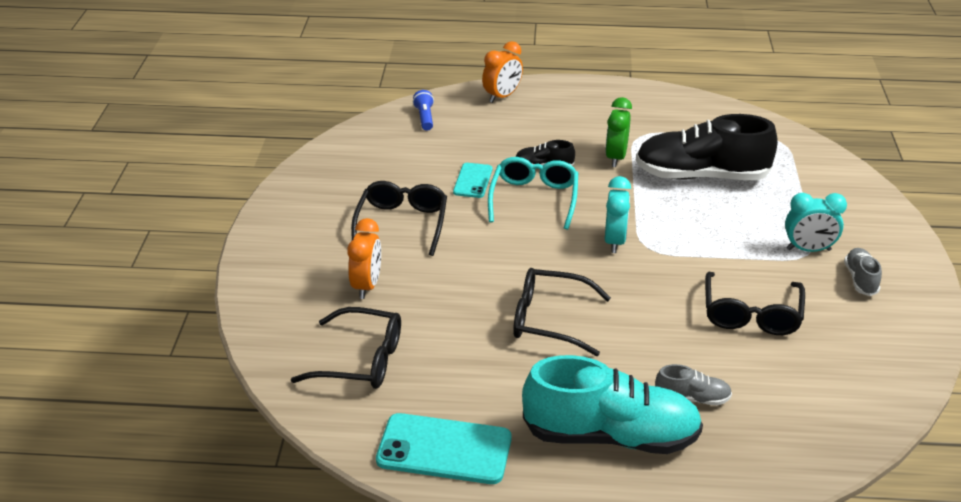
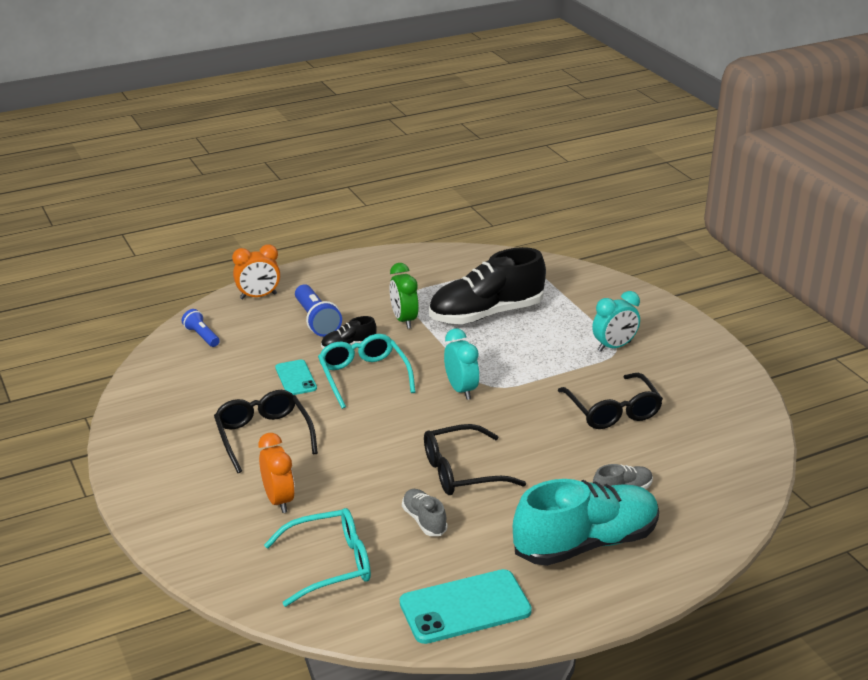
camera: 30 degrees left, 5 degrees down
black glasses [291,307,401,389] -> turquoise glasses [264,508,371,607]
orange clock [482,41,523,103] -> orange clock turned 60 degrees clockwise [232,244,280,299]
grey shoe [844,248,882,296] -> grey shoe moved to [402,489,448,536]
none -> blue flashlight [295,284,342,337]

